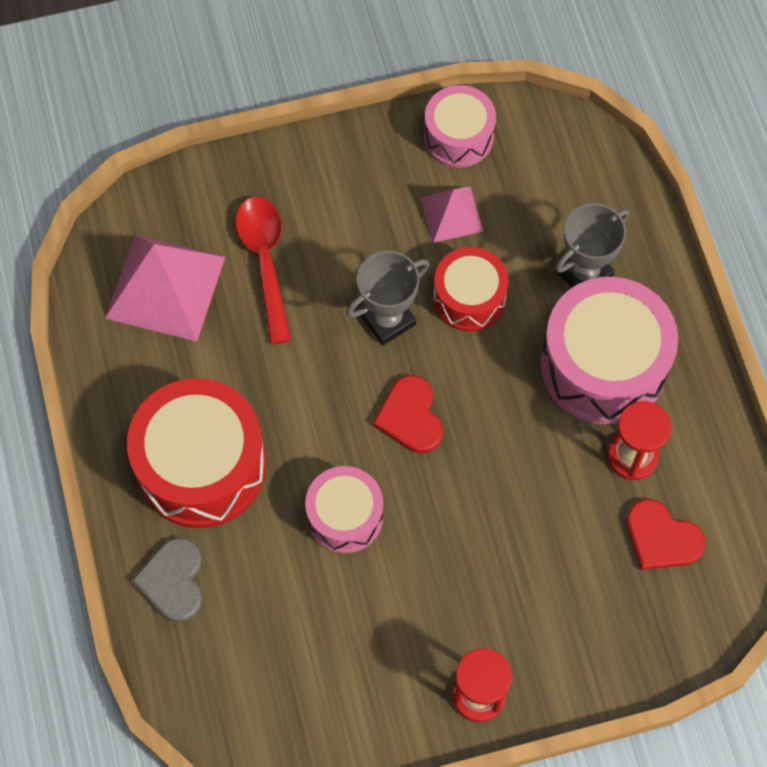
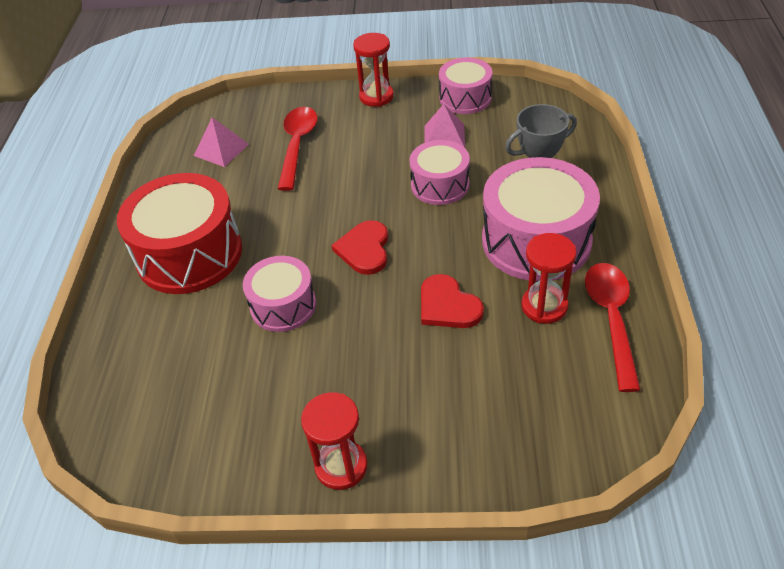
camera: 20 degrees right, 20 degrees down
pink pyramid [105,235,225,341] -> pink pyramid [194,117,249,167], size x0.55
grey heart [132,537,202,622] -> none
grey trophy [346,251,429,345] -> none
red drum [433,247,509,332] -> pink drum [409,140,470,205]
red heart [626,499,705,570] -> red heart moved to [421,274,484,328]
none -> red hourglass [353,33,394,107]
none -> red spoon [585,263,641,392]

